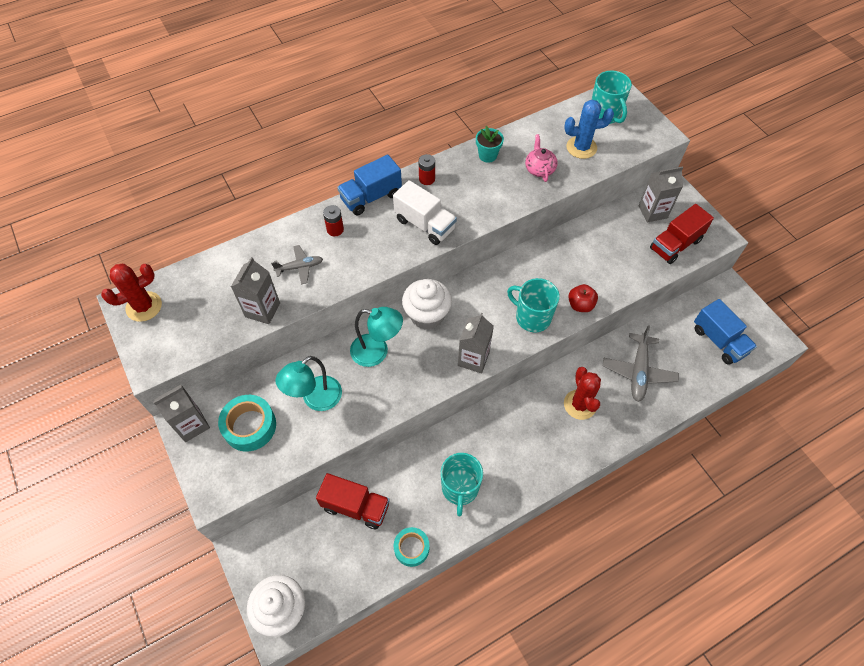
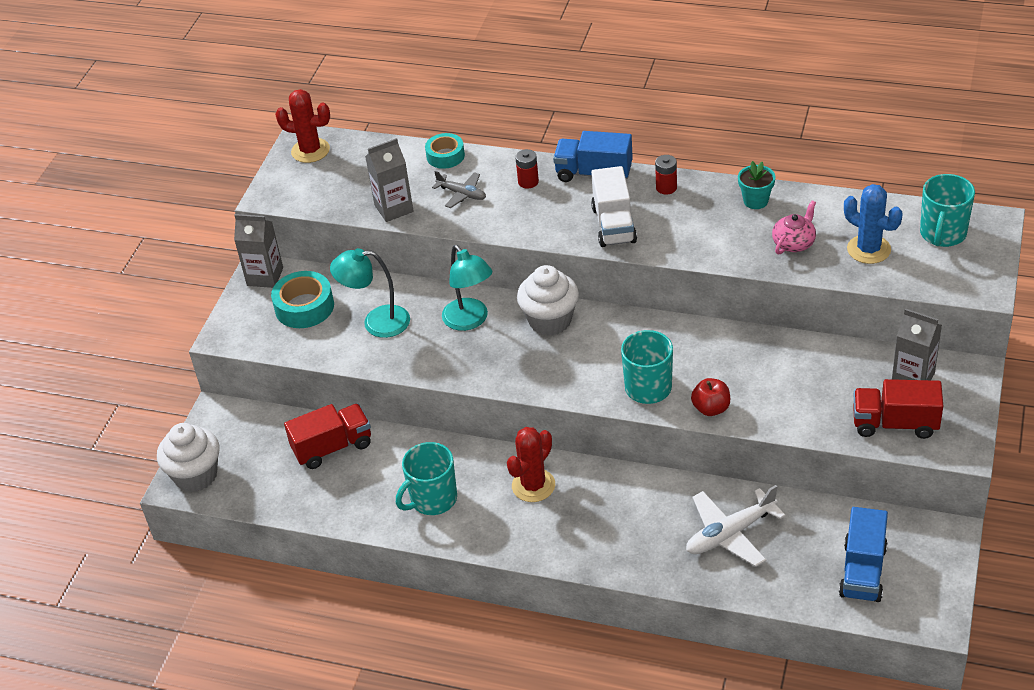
camera: 50 degrees right, 15 degrees down
red truck [316,473,390,529] -> red truck turned 90 degrees counterclockwise [284,404,371,469]
turquoise tape [394,527,430,567] -> turquoise tape moved to [425,133,465,169]
grey carton [458,313,494,373] -> none
red cactus [564,367,601,420] -> red cactus moved to [507,427,555,502]
grey plane [603,325,679,402] -> white plane [686,485,786,567]

